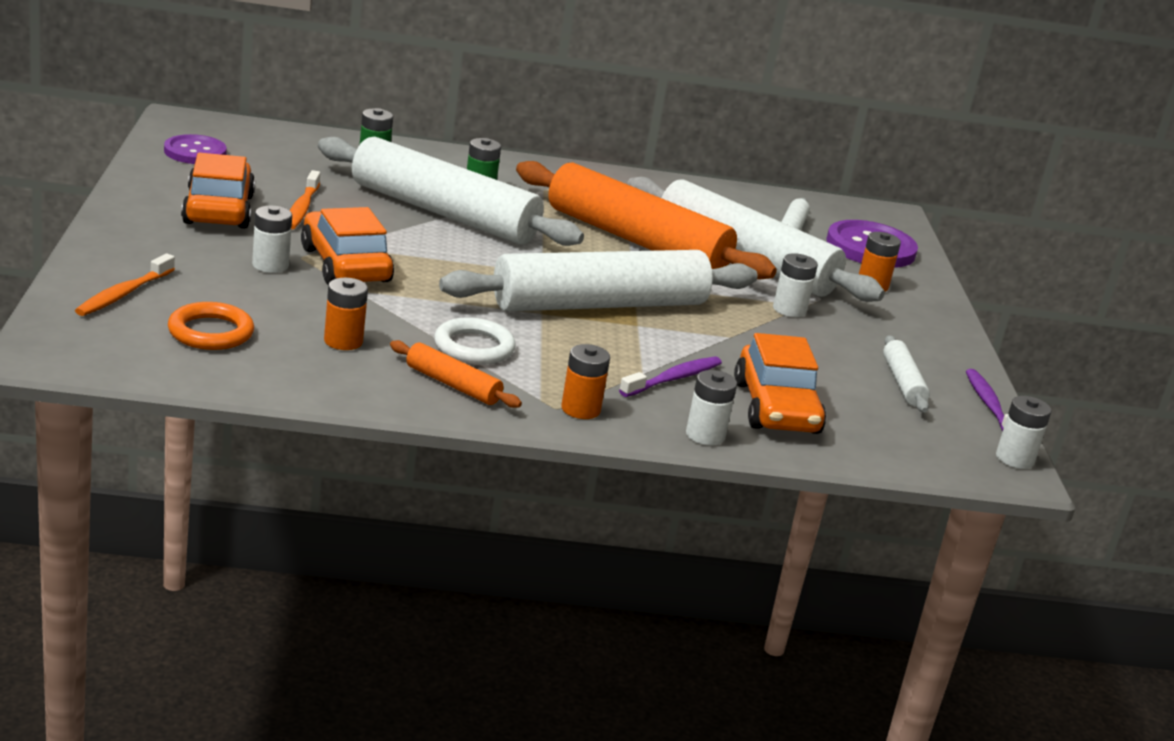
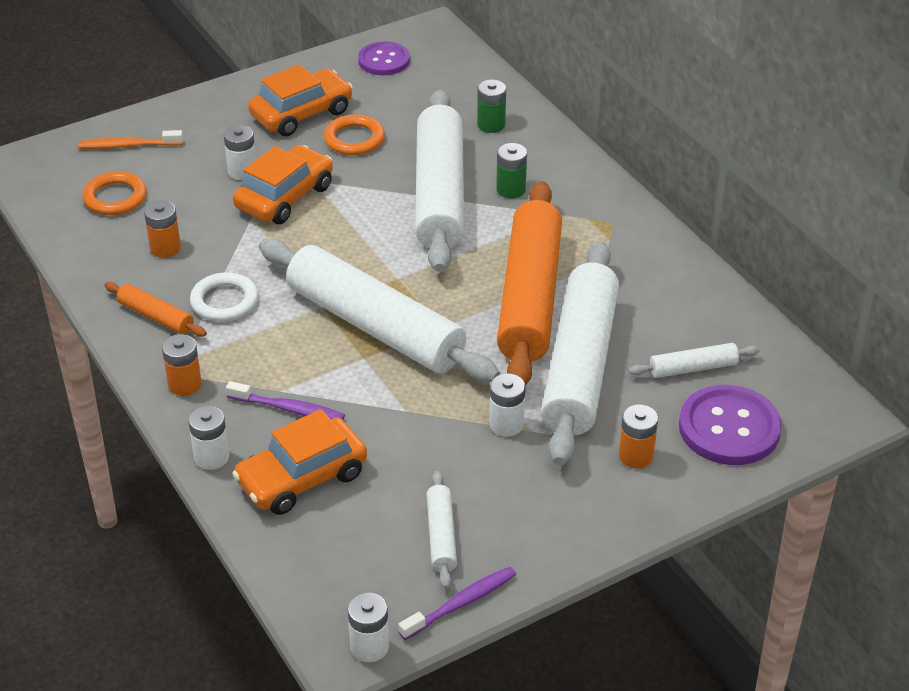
camera: 65 degrees right, 15 degrees up
orange toothbrush [290,170,320,230] -> orange ring [324,114,385,155]
orange rolling pin [390,340,522,408] -> orange rolling pin turned 60 degrees counterclockwise [105,282,207,337]
white rolling pin [883,335,930,412] -> white rolling pin turned 60 degrees counterclockwise [427,471,457,589]

